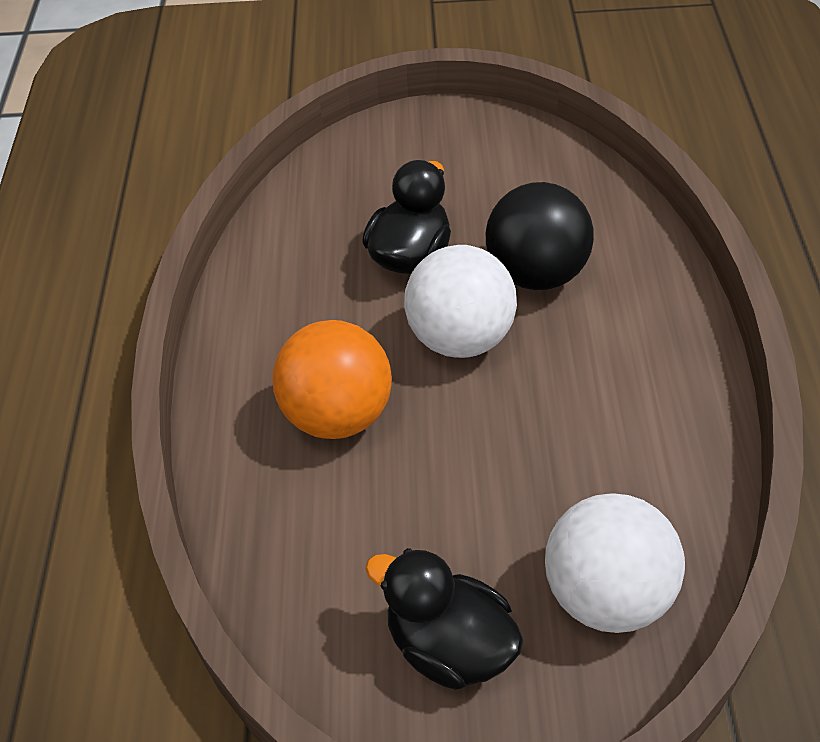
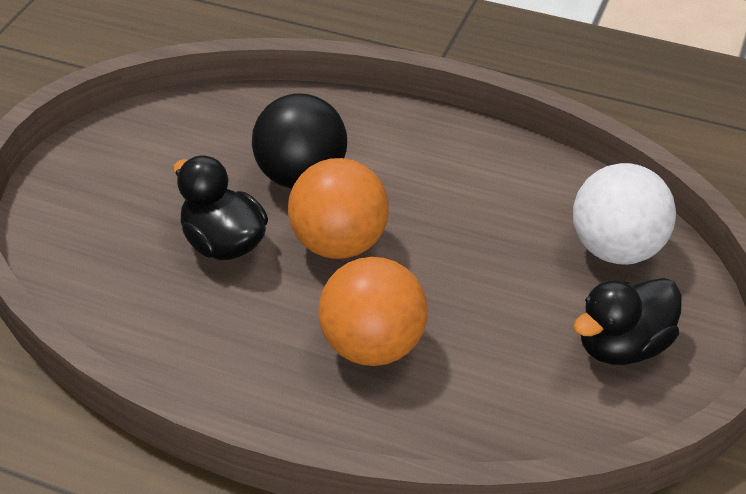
camera: 70 degrees left, 5 degrees down
white ball [404,245,517,358] -> orange ball [288,158,389,259]

